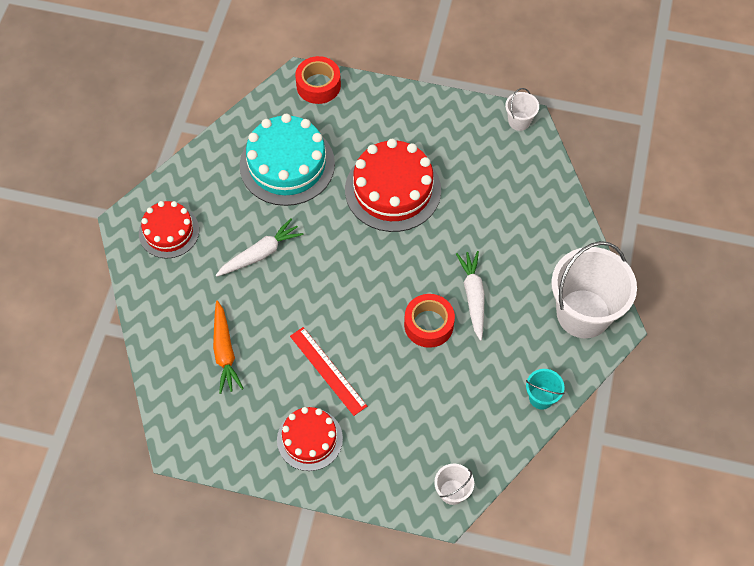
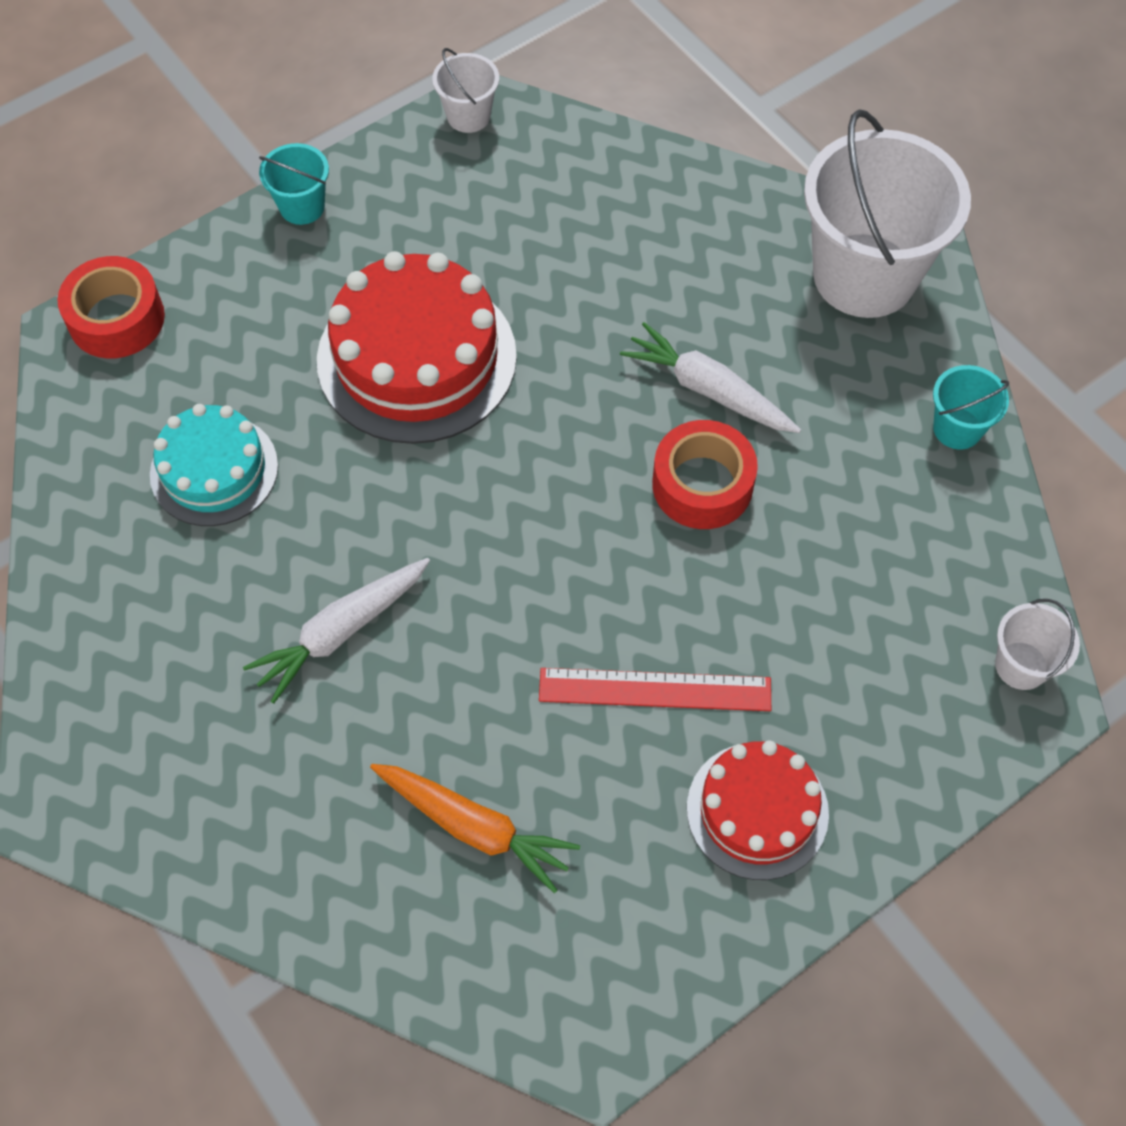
camera: 50 degrees left, 0 degrees up
red cake [139,201,199,259] -> none
white carrot [216,219,304,277] -> white carrot turned 135 degrees counterclockwise [243,558,430,704]
turquoise cake [240,114,335,206] -> turquoise cake [150,404,278,526], size x0.61
none -> turquoise bucket [259,143,329,225]

